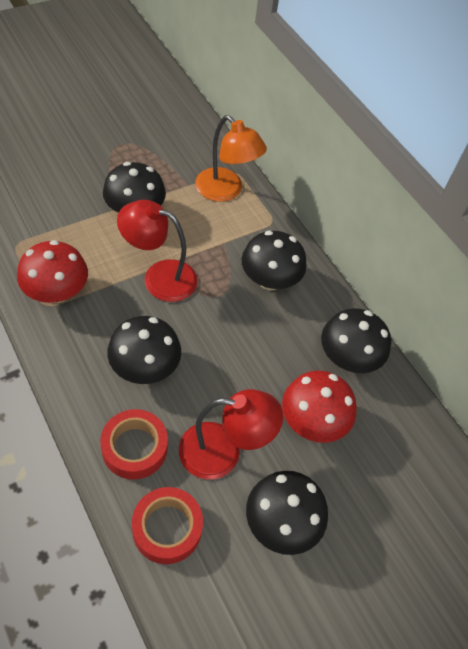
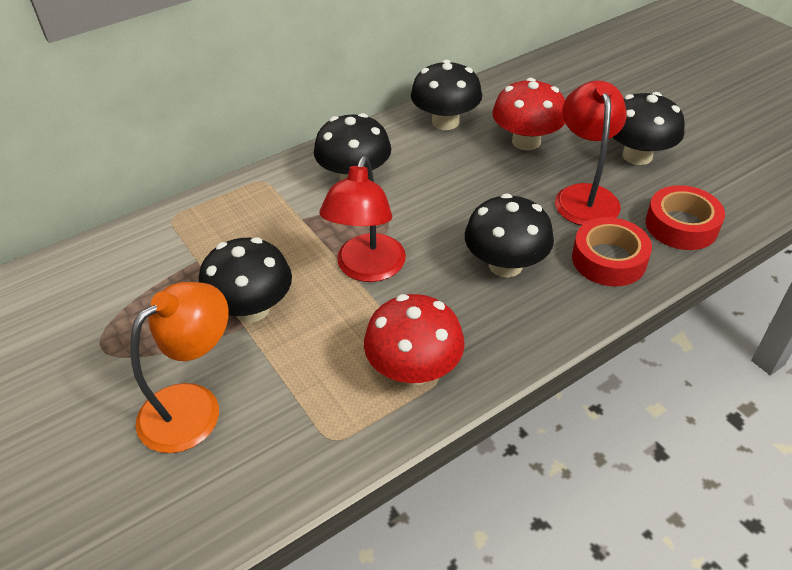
camera: 85 degrees left, 10 degrees down
orange lamp [195,115,267,202] -> orange lamp moved to [130,282,229,453]

